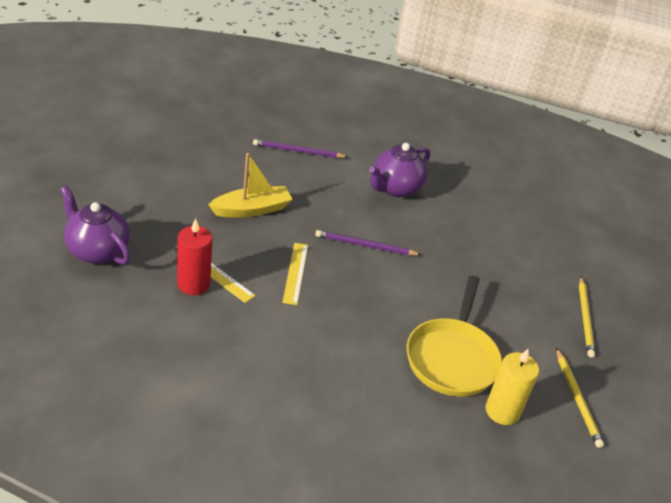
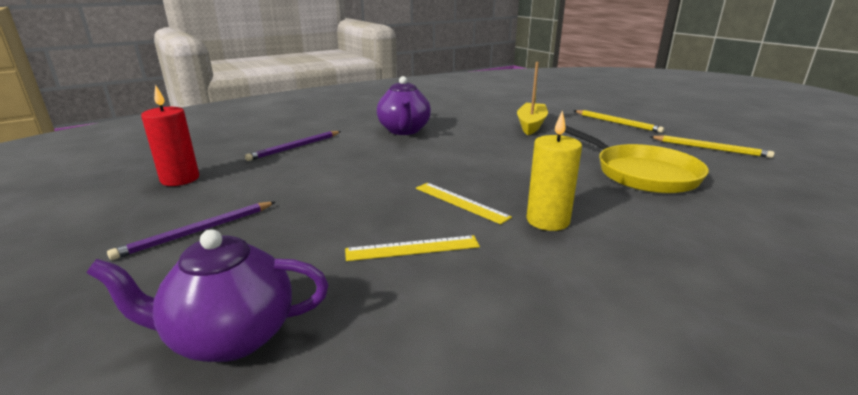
camera: 45 degrees left, 15 degrees down
red candle [177,218,213,295] -> red candle moved to [141,85,199,186]
yellow boat [208,153,293,218] -> yellow boat moved to [517,62,548,135]
purple pencil [315,230,422,255] -> purple pencil moved to [107,202,275,260]
yellow candle [486,349,539,425] -> yellow candle moved to [526,110,582,231]

